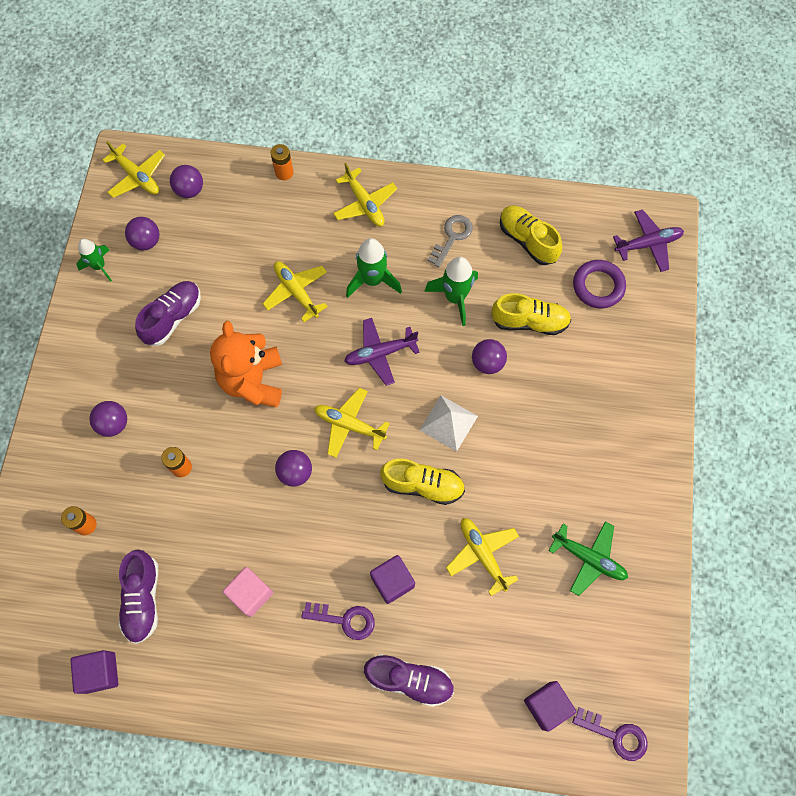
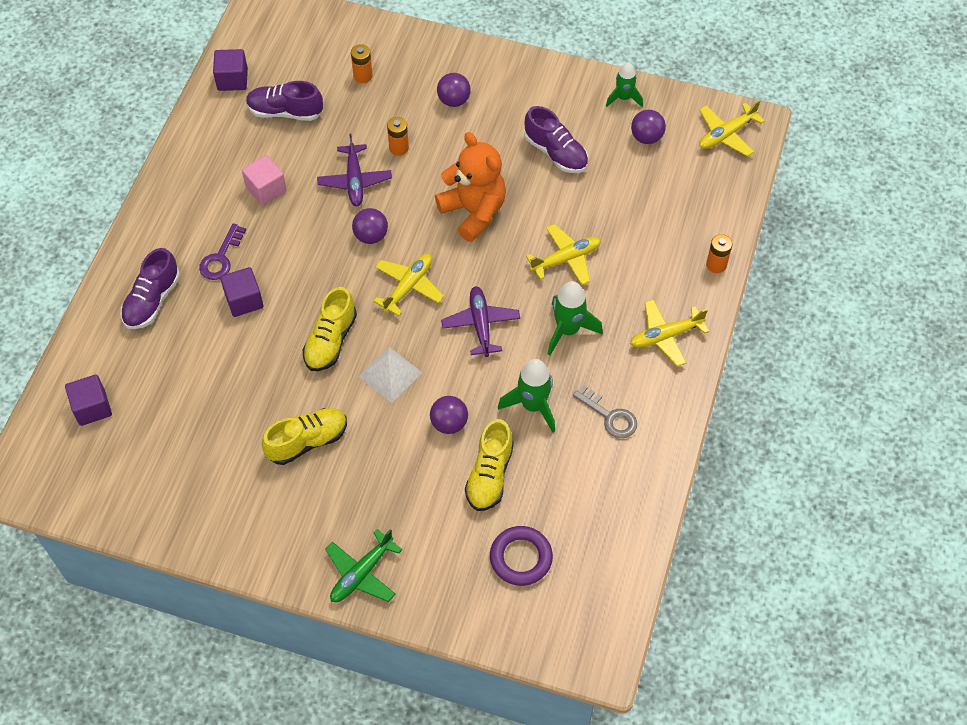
camera: 100 degrees right, 10 degrees down
purple ball [170,165,203,198] -> none
orange teddy bear [210,321,282,407] -> orange teddy bear turned 45 degrees clockwise [435,132,506,242]
yellow plane [446,518,519,596] -> none
yellow shoe [500,206,562,265] -> yellow shoe moved to [262,408,347,465]
green plane [549,521,628,596] -> green plane moved to [325,529,402,602]
purple key [572,707,648,761] -> none
purple plane [613,209,684,272] -> purple plane moved to [317,134,392,206]

